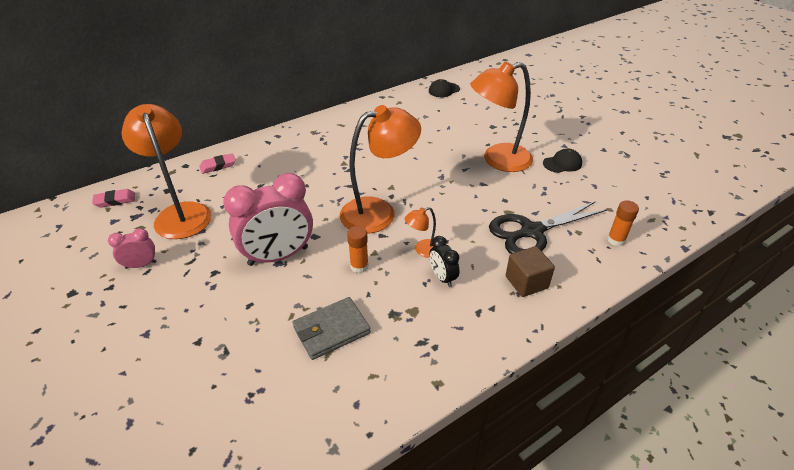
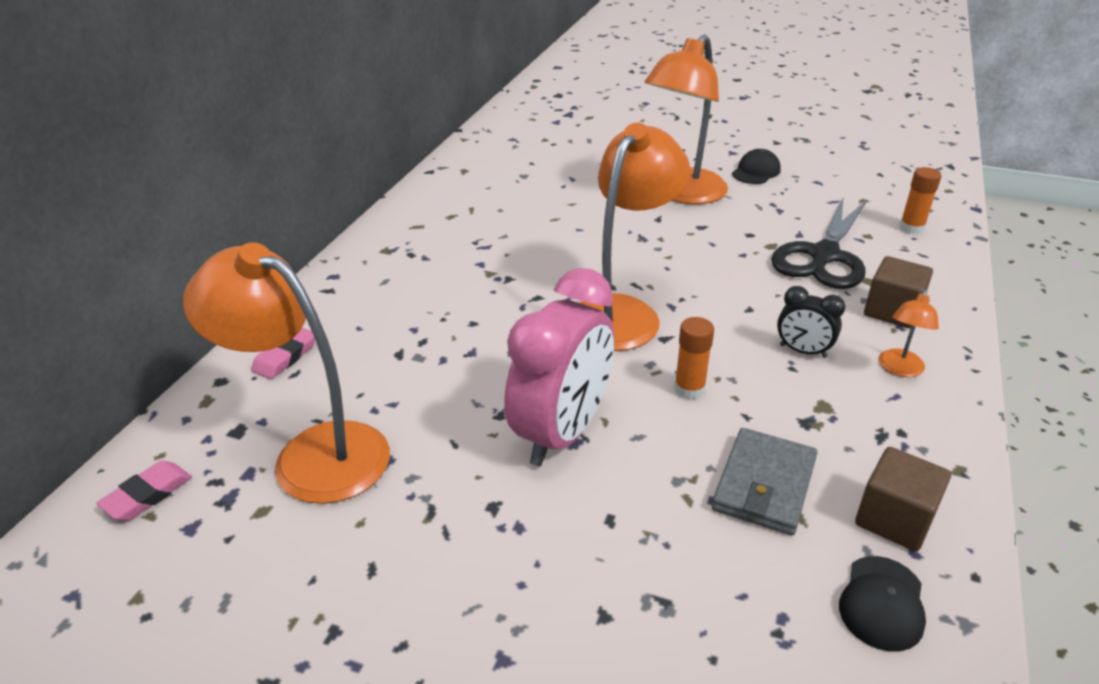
camera: 35 degrees left, 5 degrees down
pink clock [108,228,156,269] -> none
orange lamp [405,207,436,258] -> orange lamp moved to [879,289,939,377]
black cap [429,79,460,97] -> black cap moved to [839,556,926,651]
none -> brown cube [855,447,951,551]

